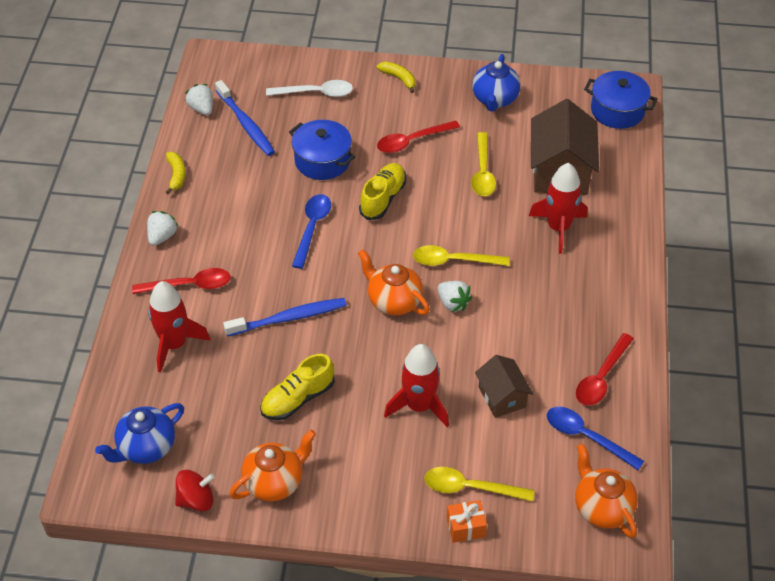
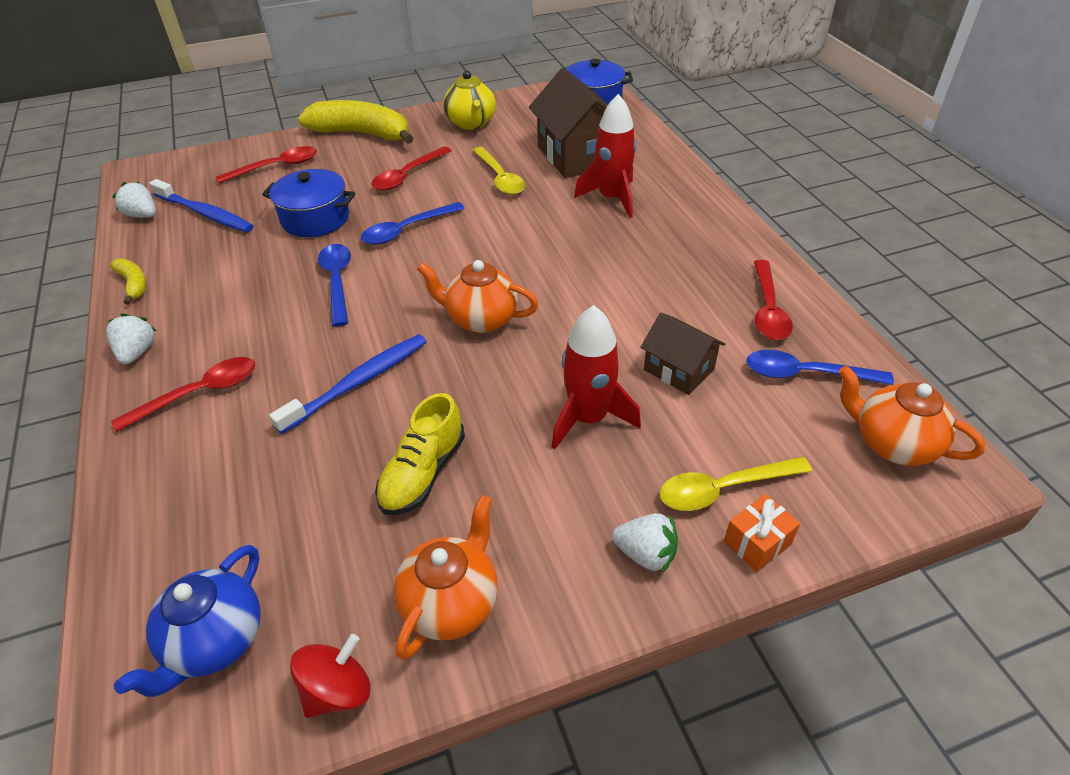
camera: 25 degrees left, 5 degrees down
red rocket [148,281,210,373] -> none
white spoon [266,80,353,97] -> red spoon [216,146,317,183]
yellow shoe [359,163,406,220] -> blue spoon [361,202,465,245]
yellow banana [377,61,415,93] -> yellow banana [298,100,413,144], size x2.15
yellow spoon [413,245,510,266] -> none
white strawberry [438,281,472,312] -> white strawberry moved to [612,513,678,573]
blue teapot [472,54,521,112] -> yellow teapot [443,70,496,130]

